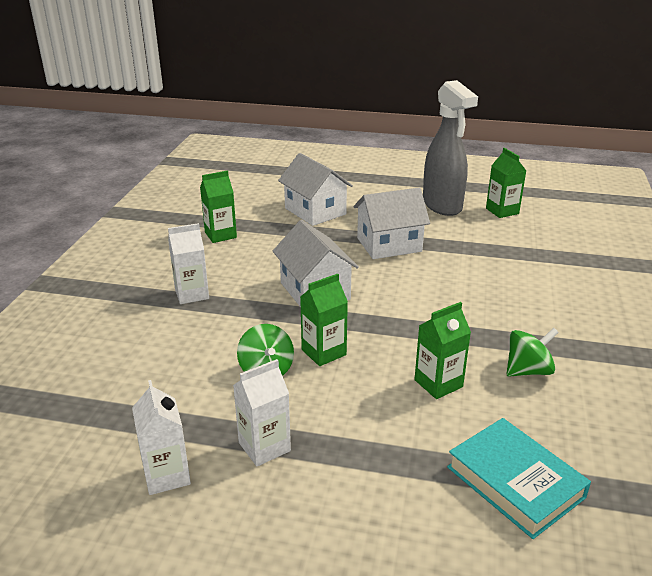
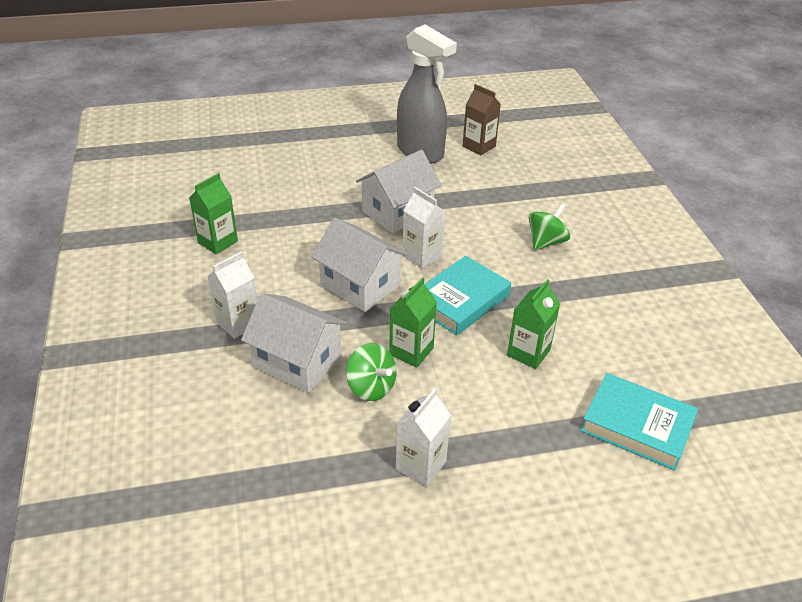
camera: 25 degrees left, 10 degrees up
white carton [132,380,191,495] -> white carton moved to [402,187,446,269]
white house [278,153,353,226] -> white house moved to [241,293,347,393]
green carton [486,148,526,218] -> brown carton [463,84,501,155]
green spinning top [506,328,559,377] -> green spinning top moved to [529,203,570,251]
none -> turquoise book [425,256,511,336]

